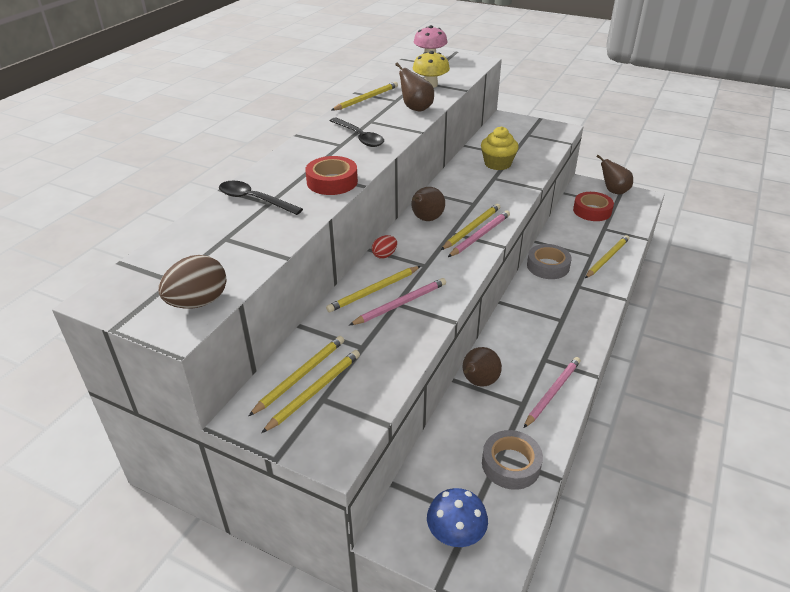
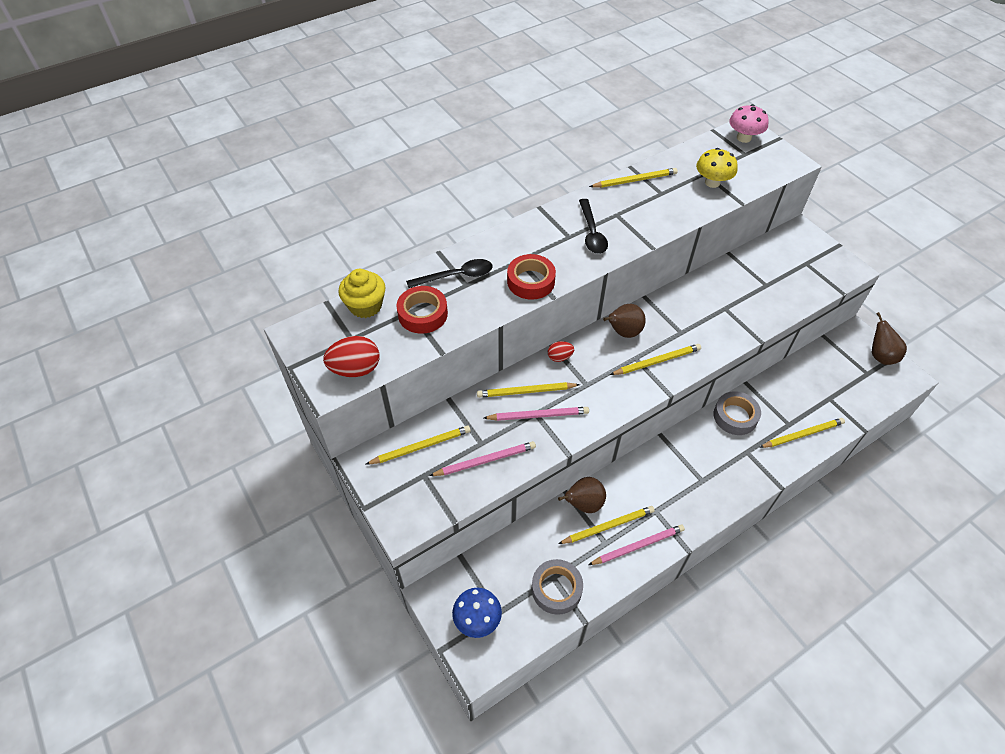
camera: 30 degrees right, 15 degrees up
brown egg [159,255,226,309] -> red egg [323,336,379,377]
black spoon [219,181,303,215] -> black spoon turned 105 degrees clockwise [406,259,493,288]
yellow pencil [261,350,360,433] -> yellow pencil moved to [558,506,655,544]
brown pear [395,63,434,112] -> none
pink pencil [448,210,510,257] -> pink pencil moved to [429,441,536,476]
yellow cupcake [481,126,519,170] -> yellow cupcake moved to [338,269,385,318]
red tape [573,192,614,221] -> red tape moved to [396,286,448,334]

